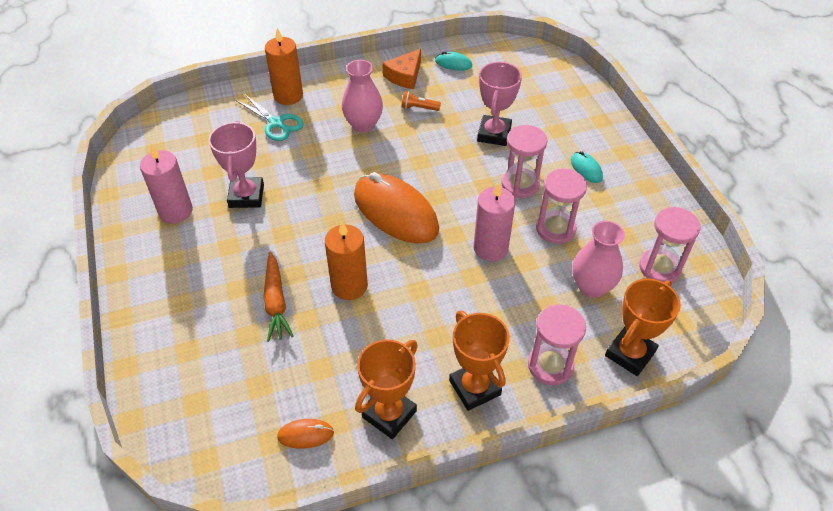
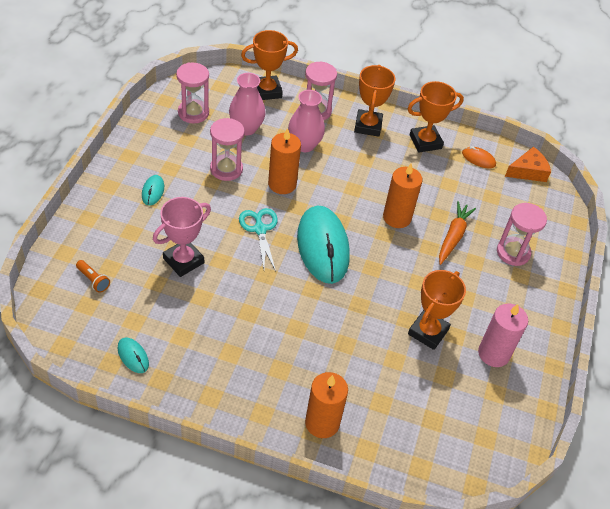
camera: 150 degrees left, 0 degrees up
pink trophy [209,120,264,208] -> orange trophy [408,270,466,350]
turquoise scissors [236,94,304,141] -> turquoise scissors moved to [239,208,278,271]
pink vase [342,60,383,133] -> pink vase moved to [288,90,325,152]
orange mouse [354,172,439,244] -> turquoise mouse [297,205,350,284]
orange cheese [382,49,421,89] -> orange cheese moved to [505,147,551,182]
orange flashlight [401,91,441,111] -> orange flashlight moved to [76,260,110,293]
pink candle [473,182,515,261] -> orange candle [268,128,301,194]
pink hourglass [501,125,547,198] -> pink hourglass moved to [497,203,547,266]

